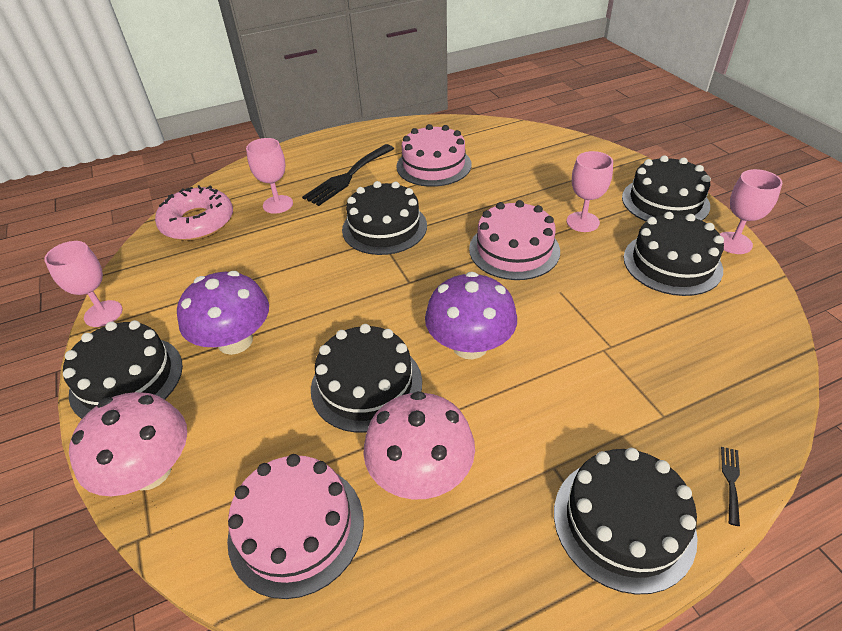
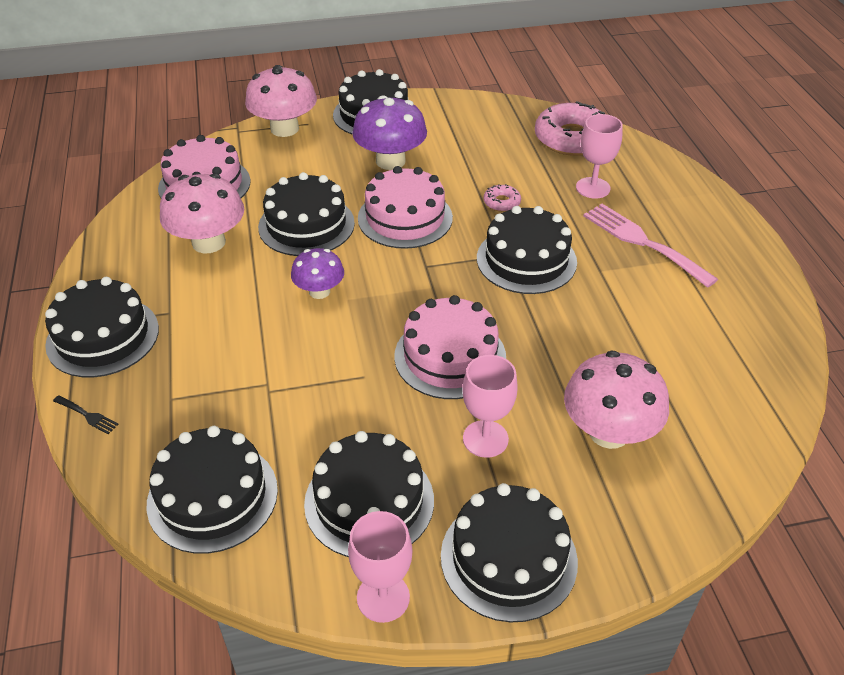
camera: 100 degrees right, 0 degrees up
pink goblet [44,241,123,327] -> none
black fork [302,144,394,206] -> pink fork [583,204,718,288]
pink cake [396,124,471,187] -> pink cake moved to [358,166,453,249]
purple mushroom [425,272,517,359] -> purple mushroom [291,248,344,299], size x0.61
none -> black cake [146,426,278,554]
none -> pink donut [483,184,521,212]
none -> pink mushroom [564,350,669,449]

